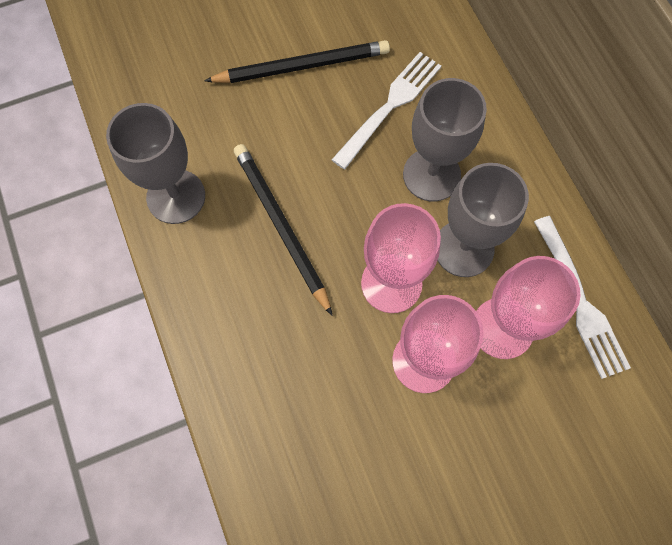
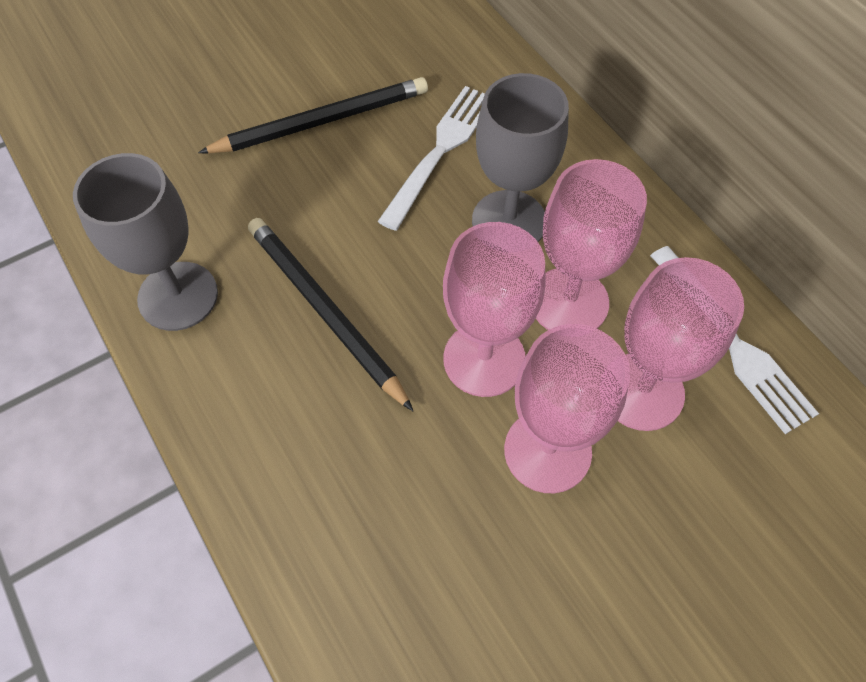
camera: 10 degrees left, 10 degrees down
grey goblet [437,163,529,277] -> pink goblet [536,159,647,330]

